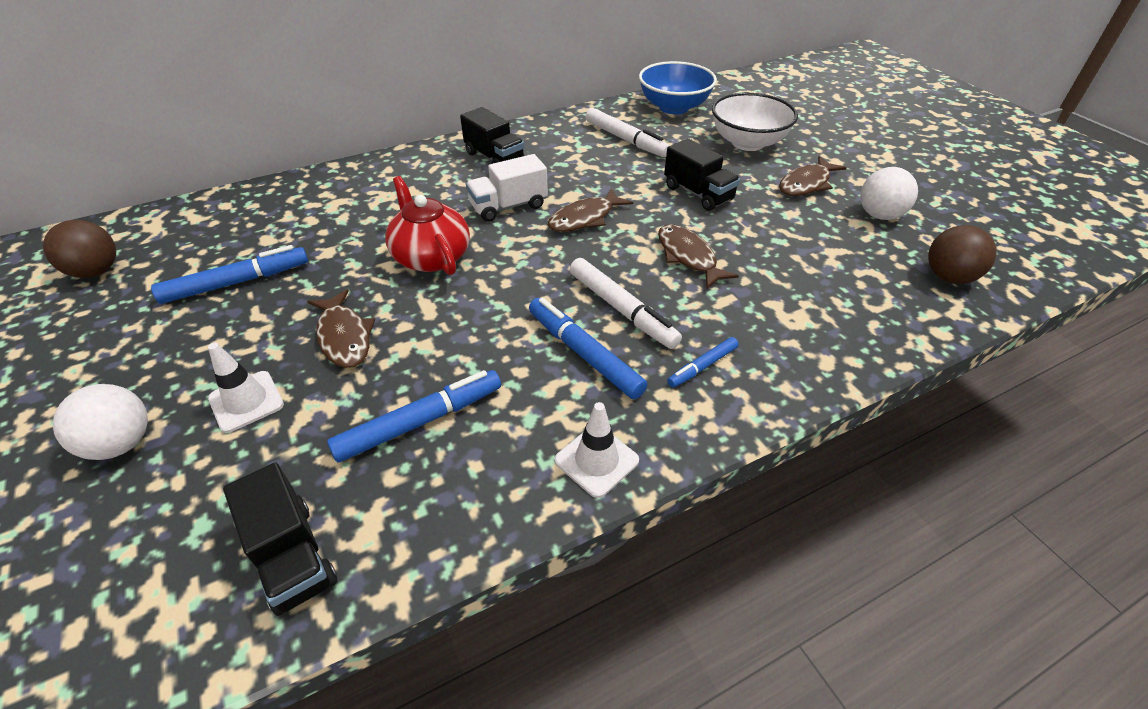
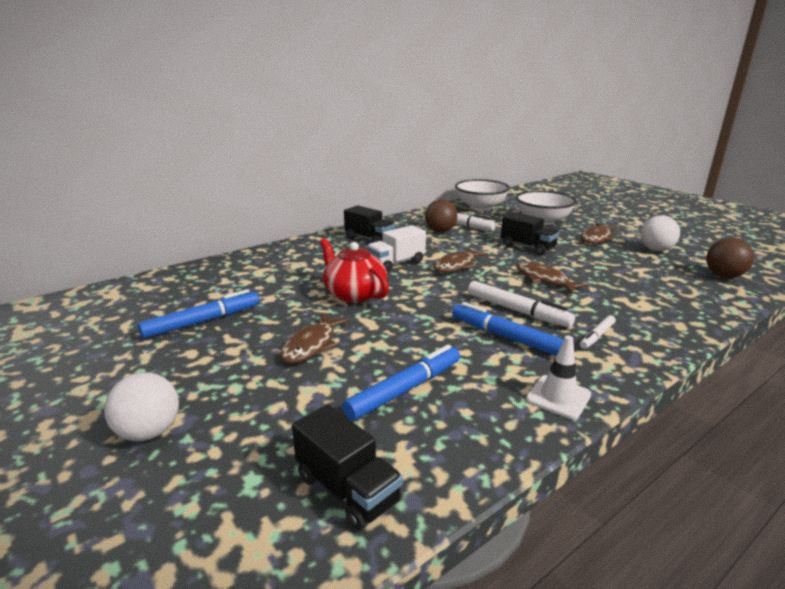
camera: 10 degrees left, 20 degrees down
brown ball [43,220,116,278] -> brown ball moved to [425,199,458,232]
white traffic cone [208,343,284,433] -> none
brown fish [307,289,375,368] -> brown fish turned 60 degrees clockwise [280,314,350,363]
blue bowl [639,61,717,114] -> white bowl [455,179,510,211]
blue marker [667,337,738,388] -> white marker [580,315,616,349]

